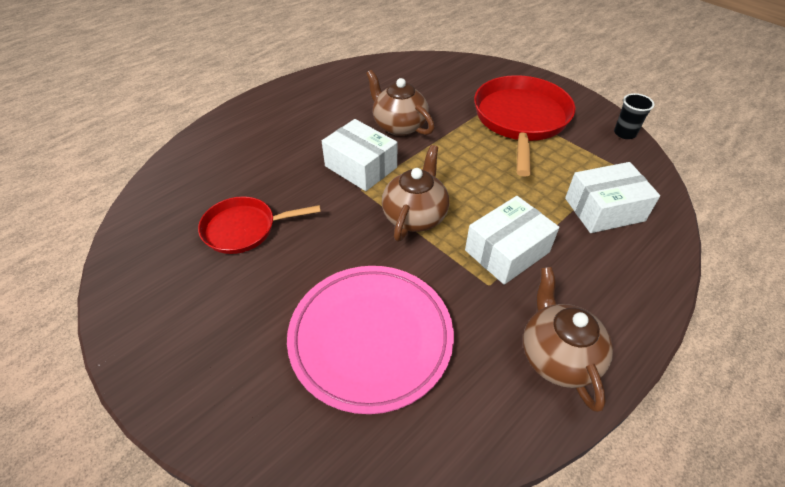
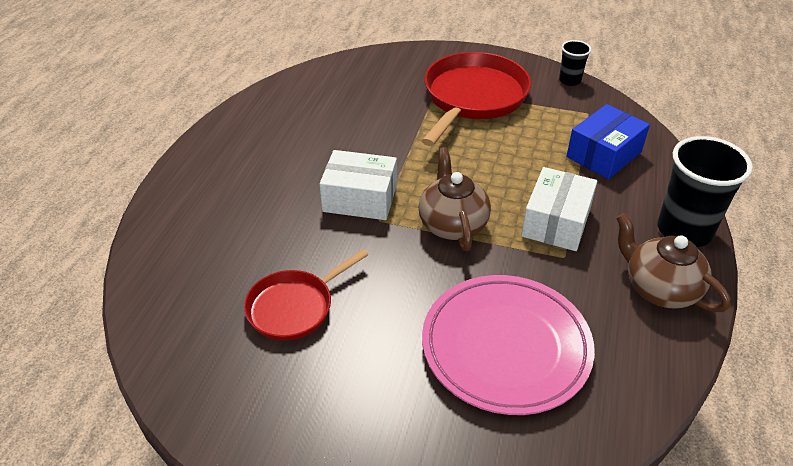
camera: 30 degrees left, 5 degrees down
brown teapot [366,70,435,136] -> none
red pan [474,75,575,176] -> red pan turned 45 degrees clockwise [422,52,531,146]
white box [565,162,660,233] -> blue box [567,104,650,179]
none -> black cup [657,136,753,247]

